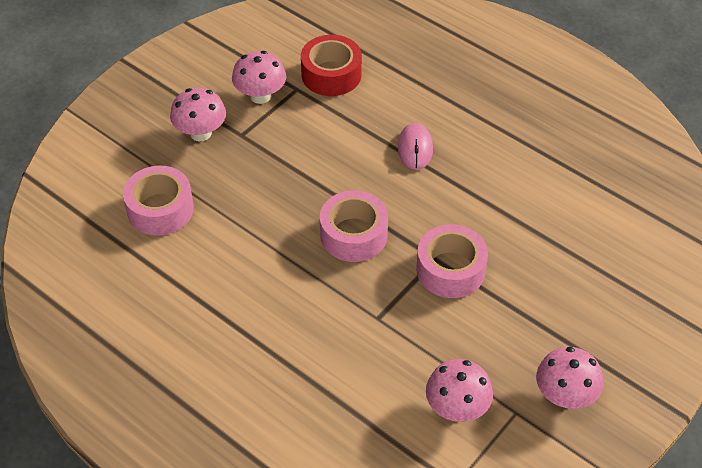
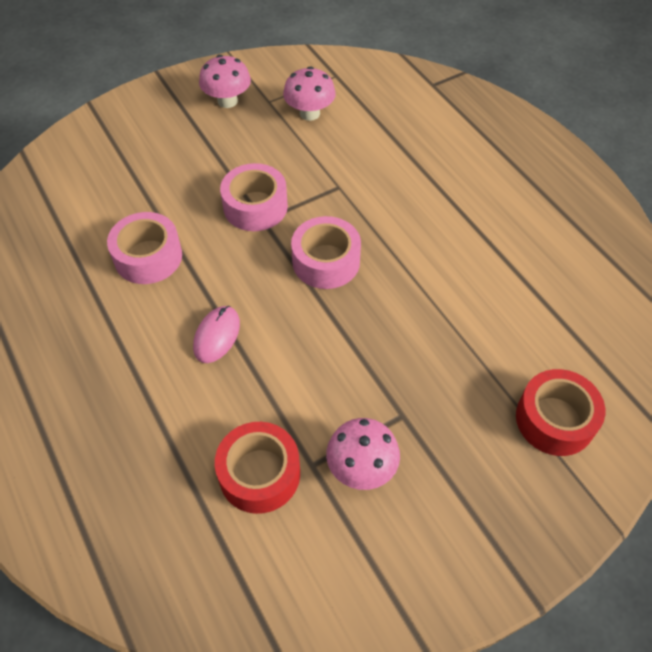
camera: 160 degrees left, 5 degrees up
pink tape [123,166,194,236] -> pink tape moved to [107,212,182,284]
pink mushroom [170,88,226,141] -> none
none -> red tape [516,369,605,456]

